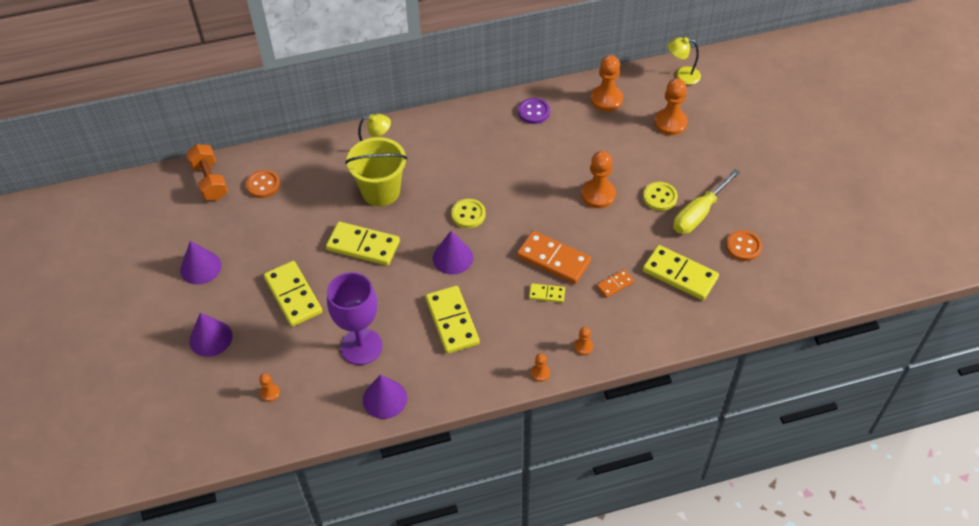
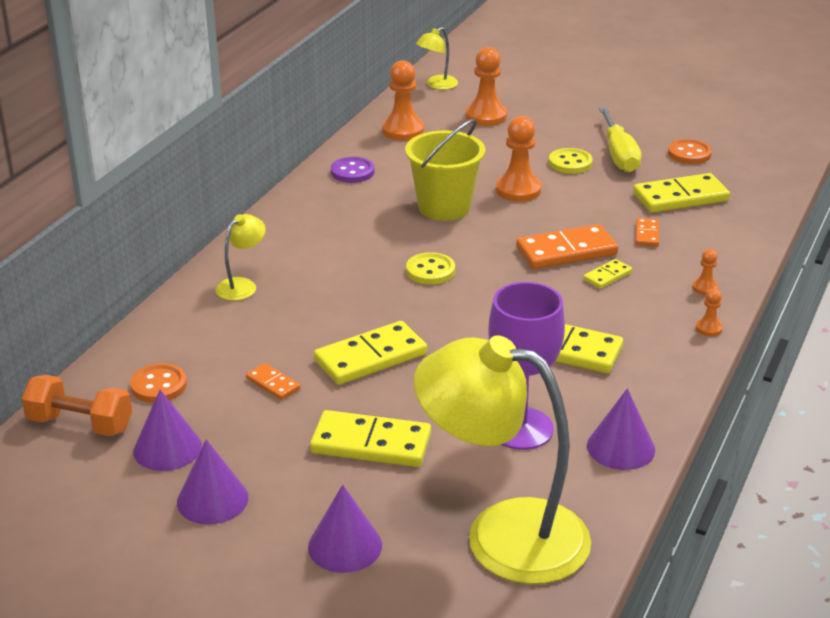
camera: 50 degrees left, 20 degrees down
orange pawn [259,373,280,402] -> yellow lamp [414,335,591,584]
yellow bucket [345,137,407,206] -> yellow bucket moved to [405,119,485,221]
purple cone [433,231,473,275] -> purple cone moved to [133,390,202,471]
none -> orange domino [246,363,300,400]

